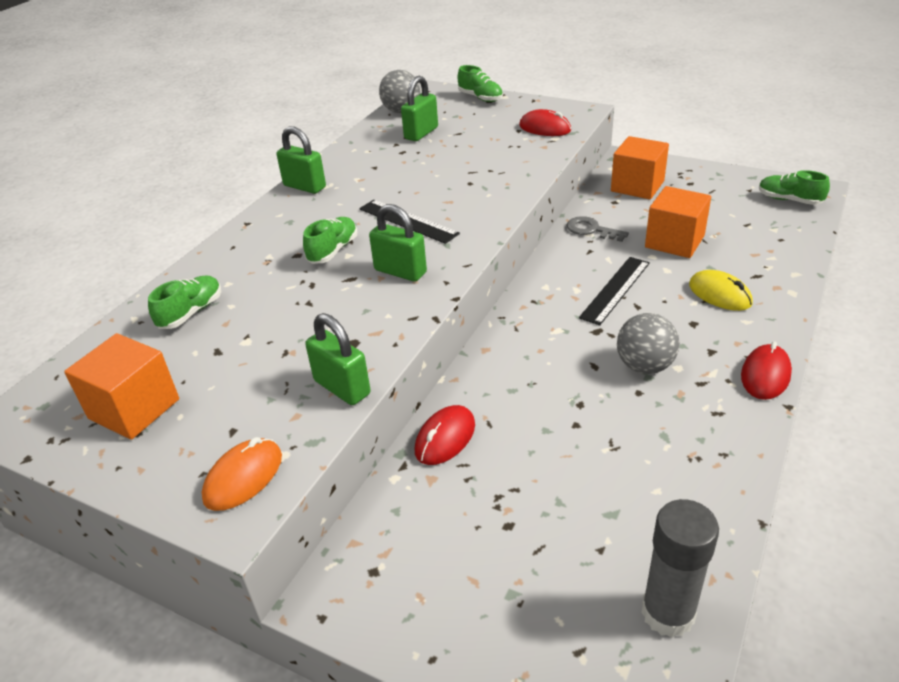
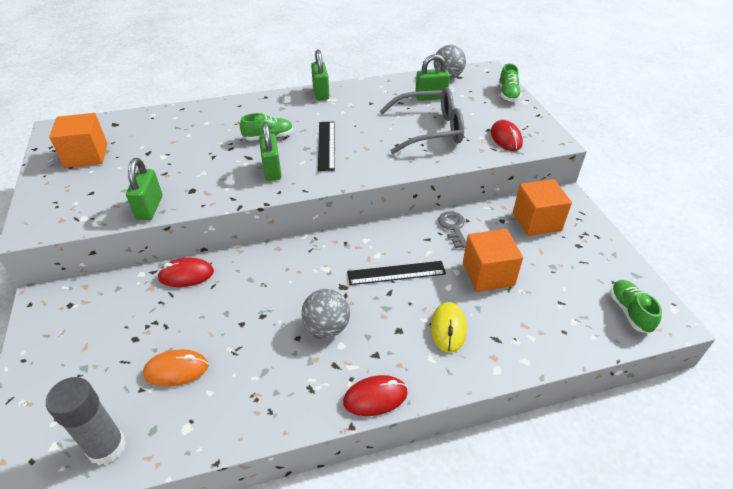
camera: 45 degrees right, 5 degrees up
green shoe [148,275,221,329] -> none
orange mouse [202,437,282,511] -> orange mouse moved to [143,349,209,387]
none -> grey glasses [379,87,464,154]

